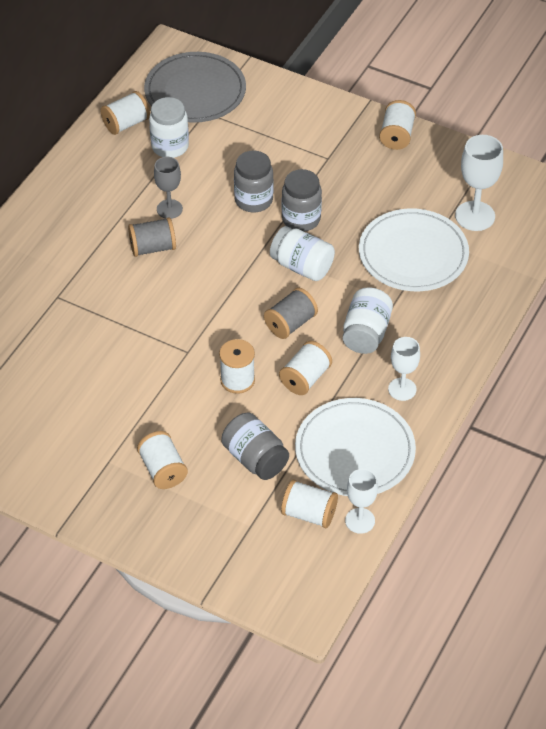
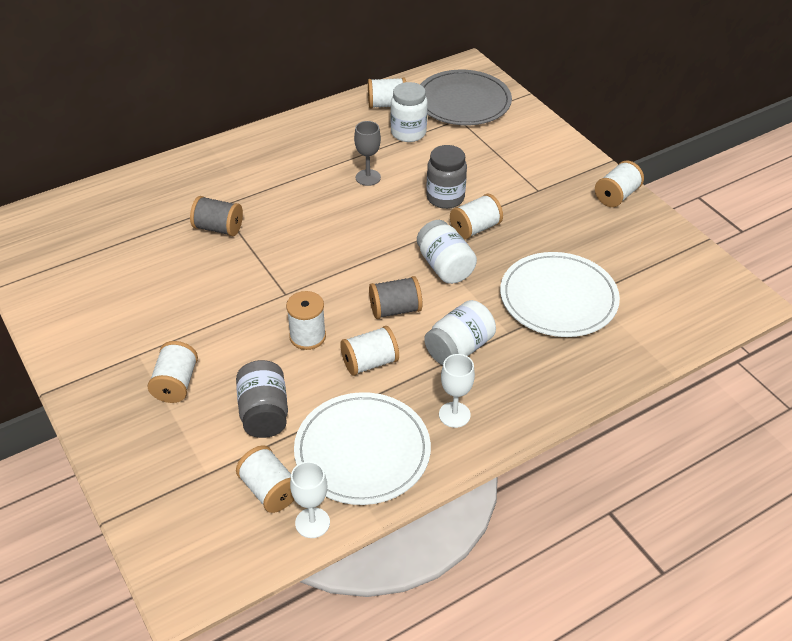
camera: 30 degrees right, 5 degrees down
grey spool [128,217,176,257] -> grey spool moved to [190,196,243,236]
grey jar [282,169,322,232] -> white spool [450,194,503,239]
white goblet [455,135,503,231] -> none

